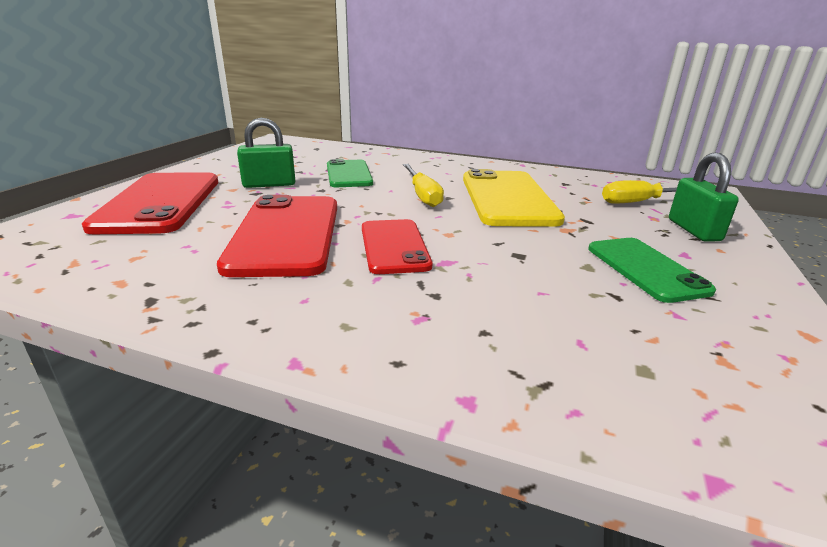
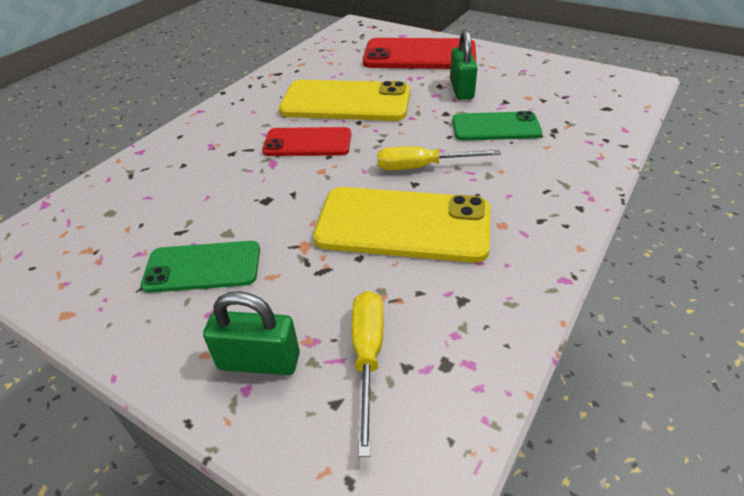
camera: 105 degrees right, 15 degrees up
red phone [217,195,337,277] -> yellow phone [279,80,410,121]

